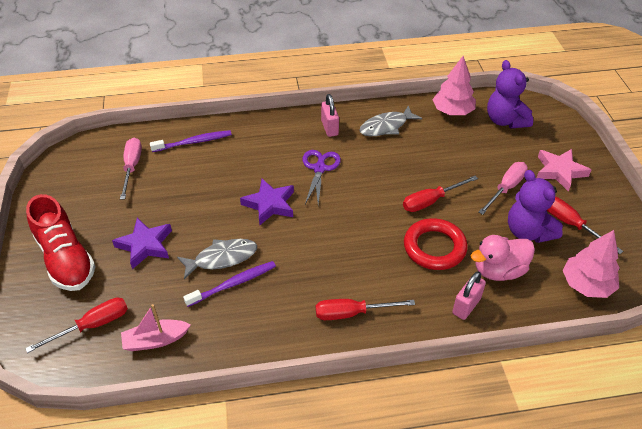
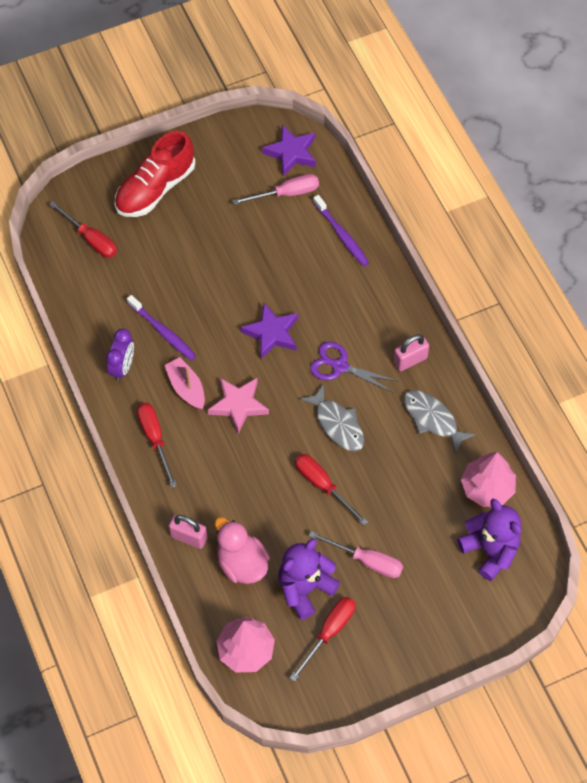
camera: 75 degrees right, 15 degrees up
purple star [112,218,172,269] -> purple star moved to [262,125,316,176]
pink boat [121,304,191,351] -> pink boat moved to [164,357,205,410]
grey fish [177,239,257,279] -> grey fish moved to [300,384,364,451]
purple scissors [303,150,341,205] -> purple scissors turned 150 degrees counterclockwise [310,342,399,393]
red ring [404,218,468,270] -> none
purple teddy bear [487,60,533,128] -> purple teddy bear turned 90 degrees clockwise [457,499,521,581]
pink star [537,149,591,191] -> pink star moved to [208,378,269,434]
none -> purple clock [106,329,134,381]

